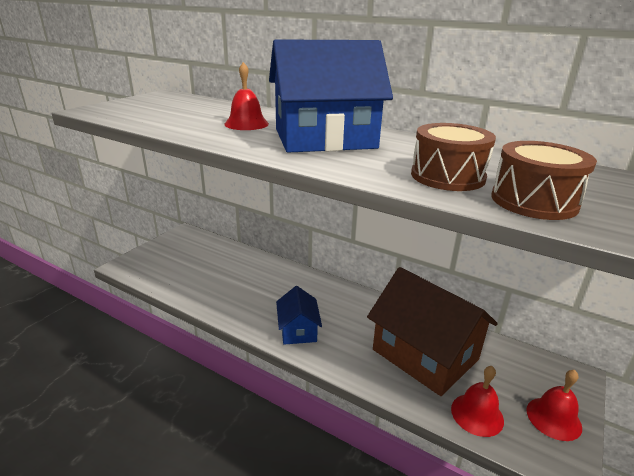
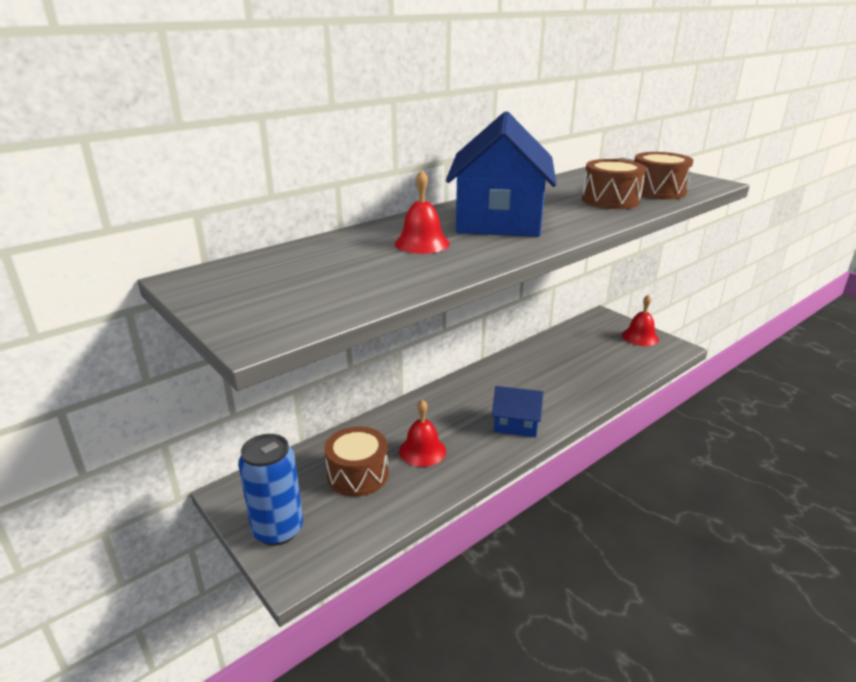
camera: 70 degrees left, 0 degrees up
brown house [367,267,498,396] -> none
red bell [451,366,504,437] -> red bell moved to [399,399,446,467]
none -> blue can [238,434,303,546]
none -> brown drum [324,427,388,497]

